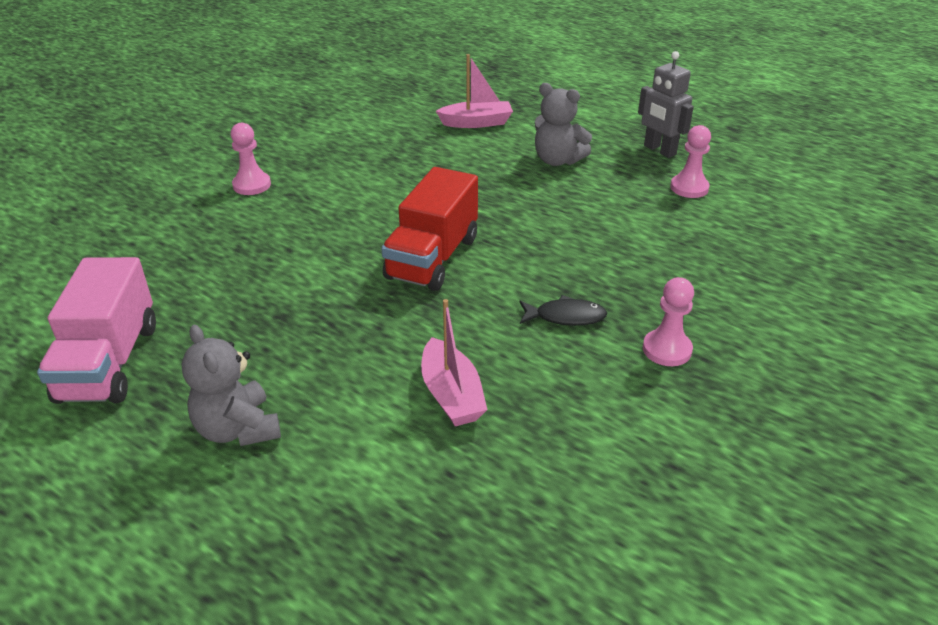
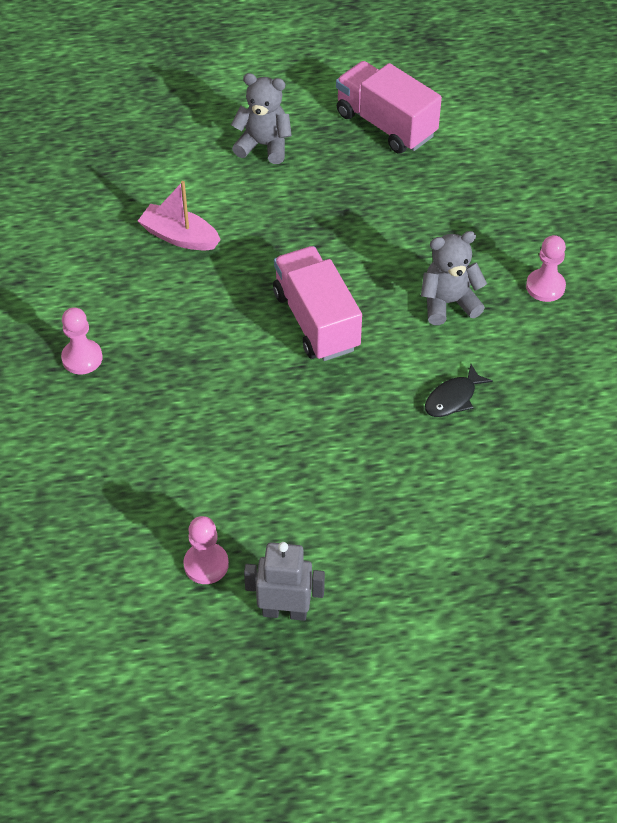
camera: 135 degrees right, 15 degrees up
red truck [381,167,478,291] -> pink truck [273,246,362,361]
pink boat [436,54,513,128] -> none
black fish [519,295,607,326] -> black fish moved to [425,364,493,417]
grey teddy bear [535,83,592,166] -> grey teddy bear moved to [421,231,487,325]

